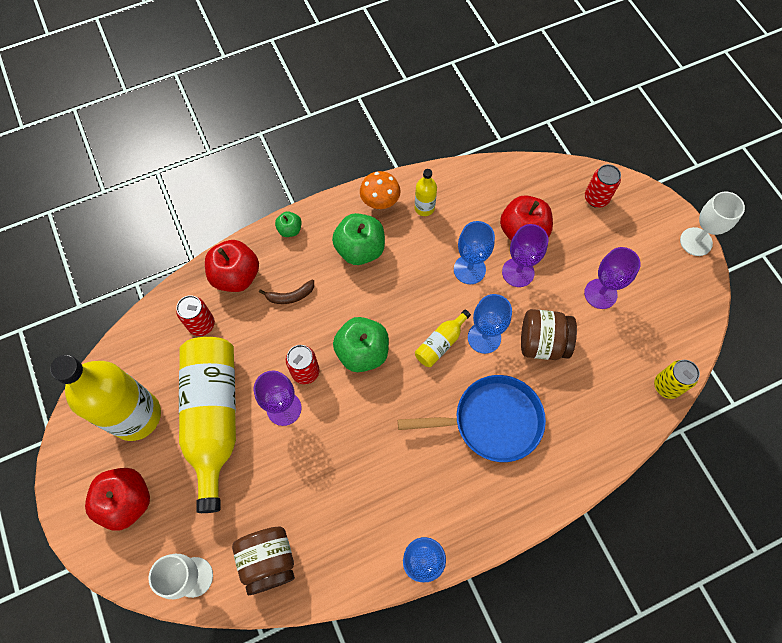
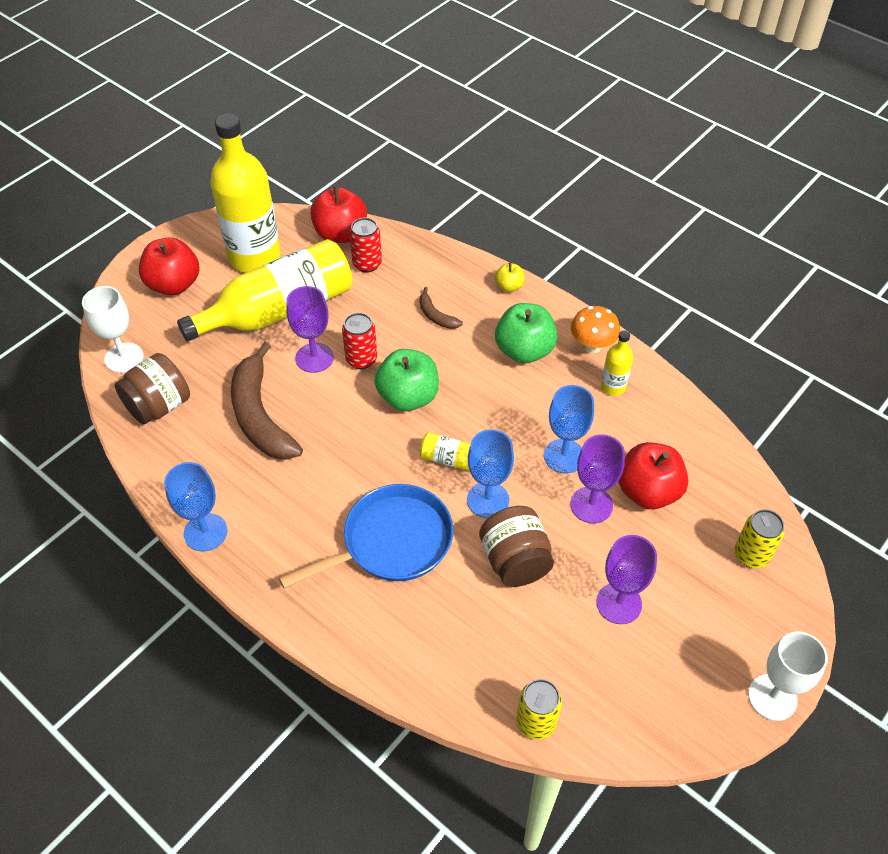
camera: 65 degrees right, 15 degrees down
red apple [205,240,259,292] -> red apple moved to [310,185,367,243]
green apple [275,212,302,237] -> yellow apple [495,262,524,292]
blue pan [398,375,546,462] -> blue pan turned 90 degrees counterclockwise [279,484,454,589]
red can [585,164,621,208] -> yellow can [735,509,784,568]
none -> brown banana [231,342,303,460]

